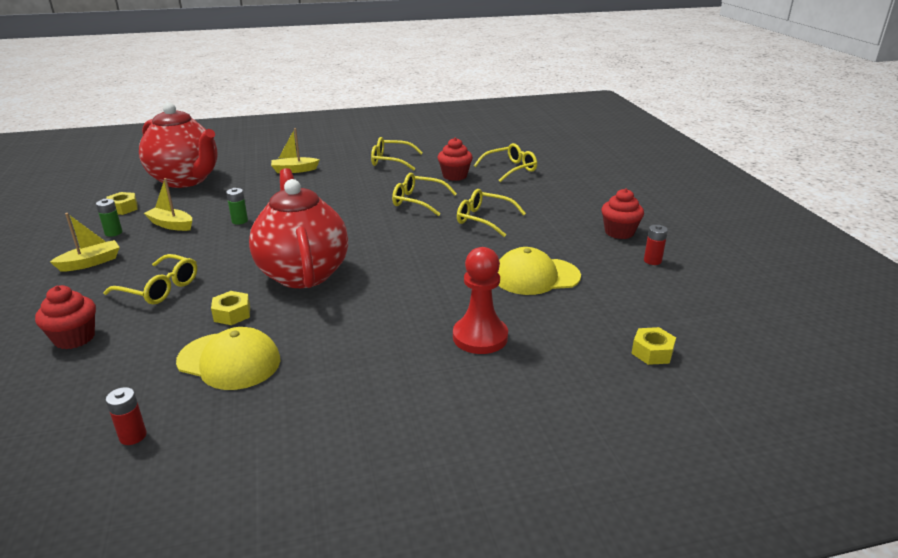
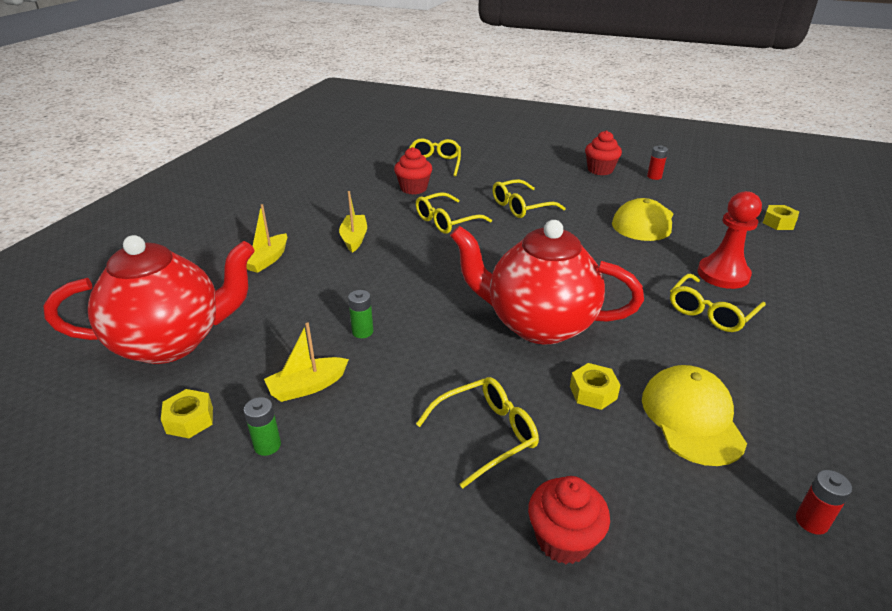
camera: 55 degrees left, 5 degrees up
yellow boat [50,213,120,271] -> yellow boat moved to [339,191,367,253]
yellow cap [176,327,280,390] -> yellow cap turned 60 degrees counterclockwise [642,365,747,466]
yellow glasses [371,137,423,170] -> yellow glasses moved to [670,274,766,332]

